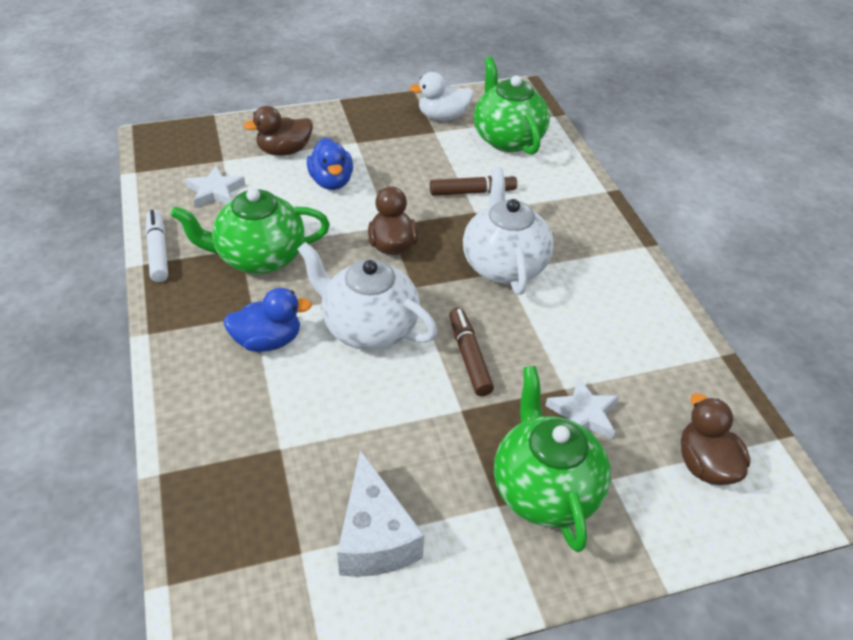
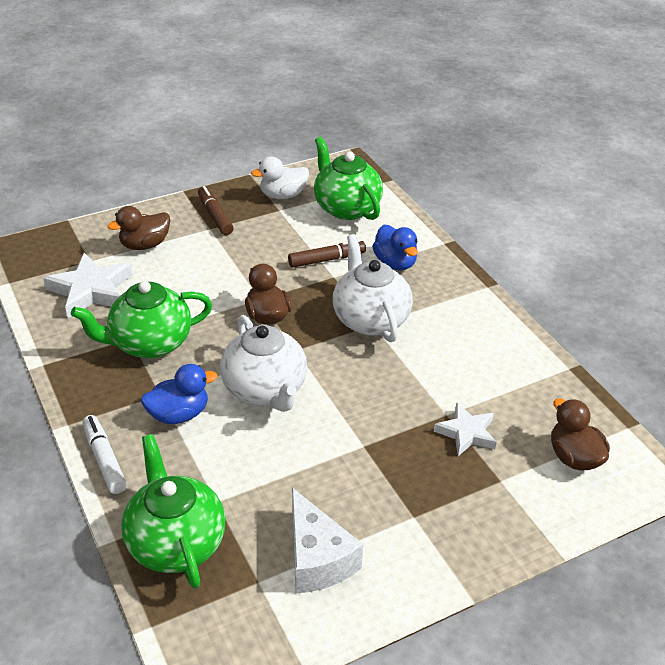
camera: 10 degrees left, 5 degrees down
white marker [146,210,168,282] -> white marker moved to [83,415,127,494]
white star [185,166,245,208] -> white star [43,253,133,318], size x1.59
white teapot [297,242,437,350] -> white teapot turned 135 degrees counterclockwise [220,315,307,412]
blue duck [307,138,353,190] -> blue duck moved to [372,225,418,270]
brown marker [449,308,494,396] -> brown marker moved to [198,186,234,235]
green teapot [494,366,611,552] -> green teapot moved to [121,434,225,589]

